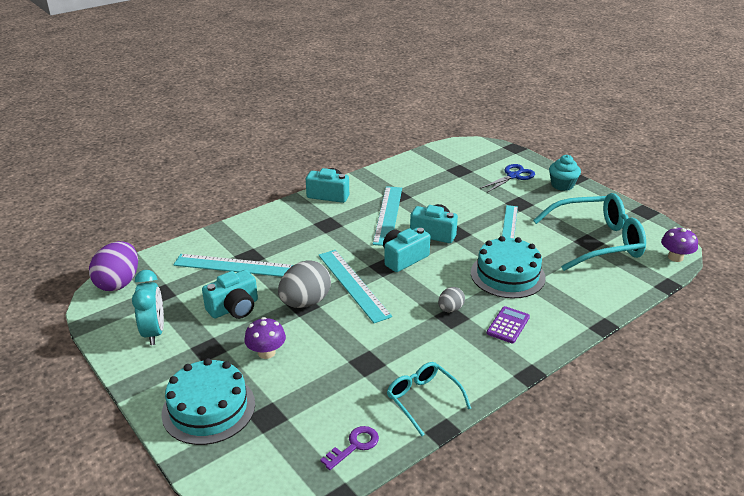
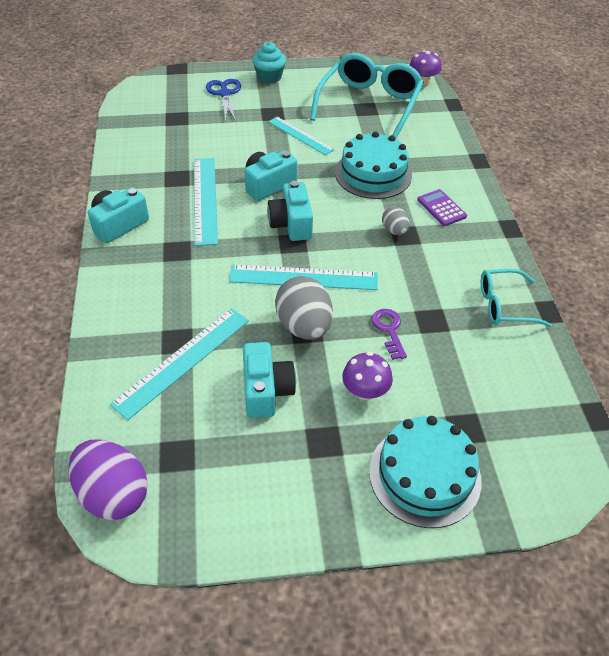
camera: 60 degrees left, 15 degrees up
turquoise clock [132,270,164,345] -> none
purple key [320,426,379,470] -> purple key moved to [372,309,407,360]
turquoise ruler [373,186,402,246] -> turquoise ruler turned 45 degrees clockwise [194,158,218,246]

